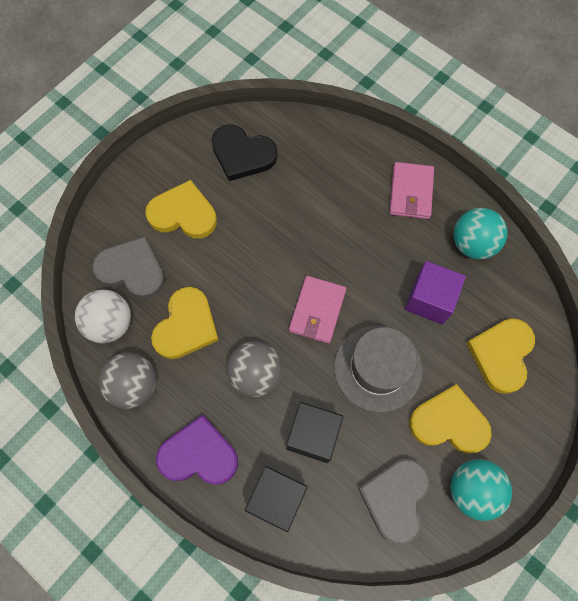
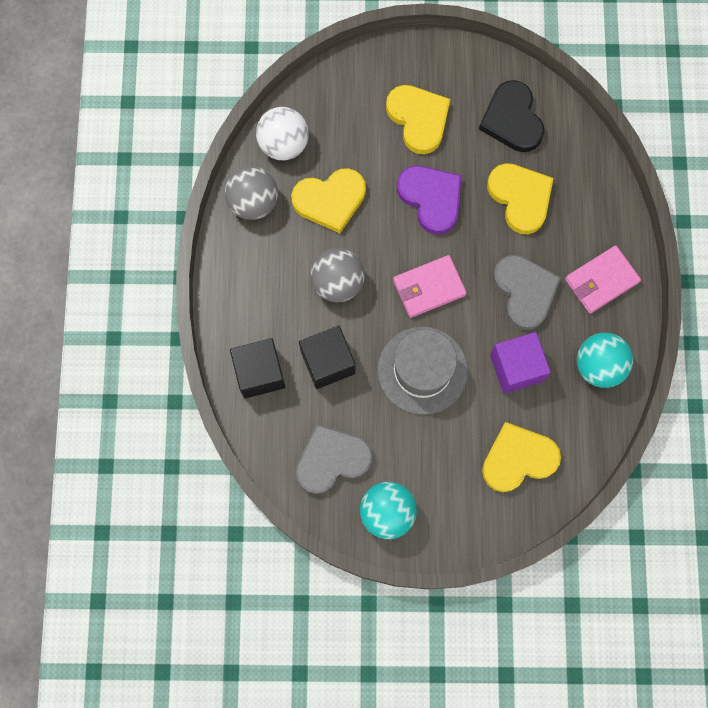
camera: 50 degrees right, 5 degrees up
grey heart [92,236,165,299] -> grey heart moved to [493,255,561,330]
purple heart [156,415,238,485] -> purple heart moved to [397,166,462,234]
yellow heart [409,384,492,453] -> yellow heart moved to [487,163,554,234]

